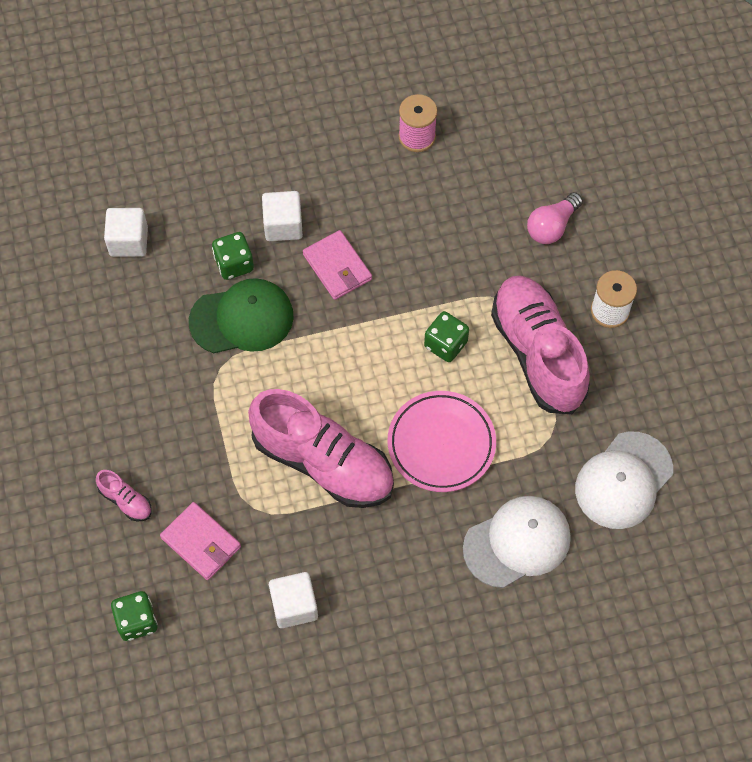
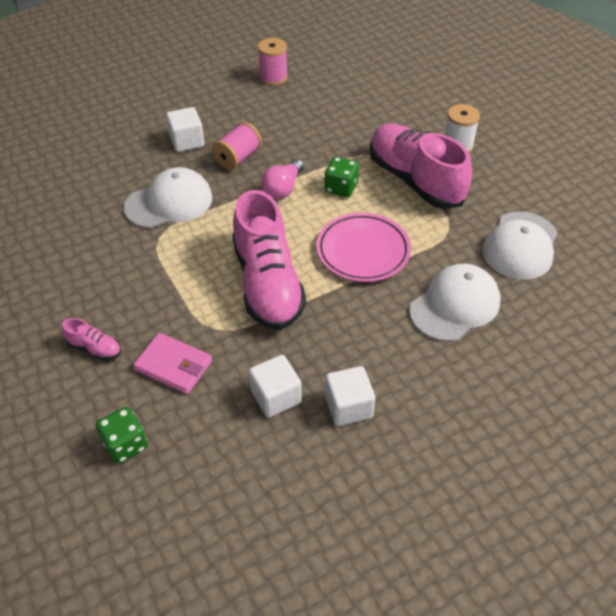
camera: 15 degrees left, 15 degrees down
white cube [104,208,148,257] -> white cube moved to [325,366,375,426]
green cap [189,278,294,353] -> white cap [124,167,212,228]
green dice [212,232,254,280] -> none
pink shoe [248,389,394,508] -> pink shoe turned 60 degrees clockwise [232,190,306,330]
pink wallet [303,230,372,300] -> pink spool [212,122,262,170]
pink light bulb [527,192,583,244] -> pink light bulb moved to [261,159,304,199]

